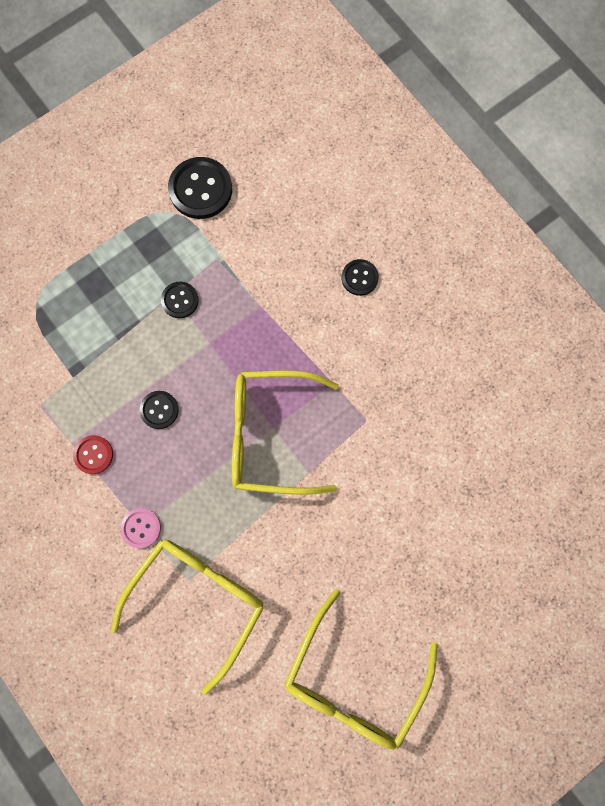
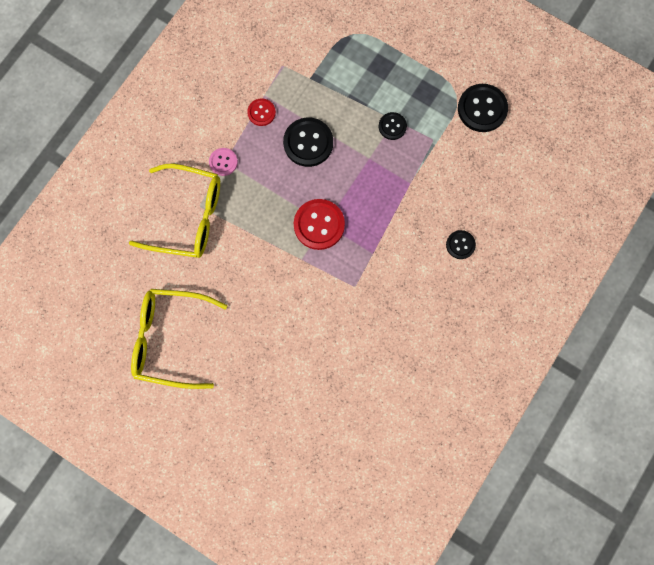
camera: 70 degrees right, 0 degrees up
black button [140,391,179,429] -> black button [283,118,333,167], size x1.76
yellow glasses [232,370,339,495] -> red button [294,199,345,250]

